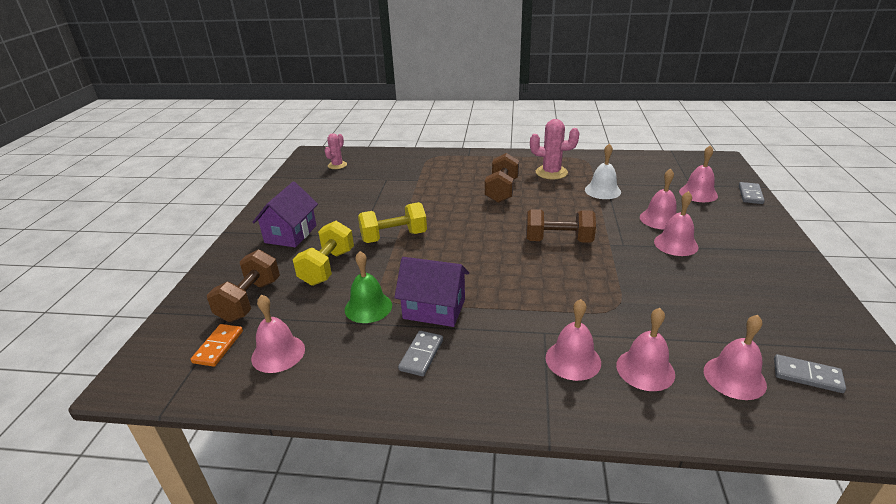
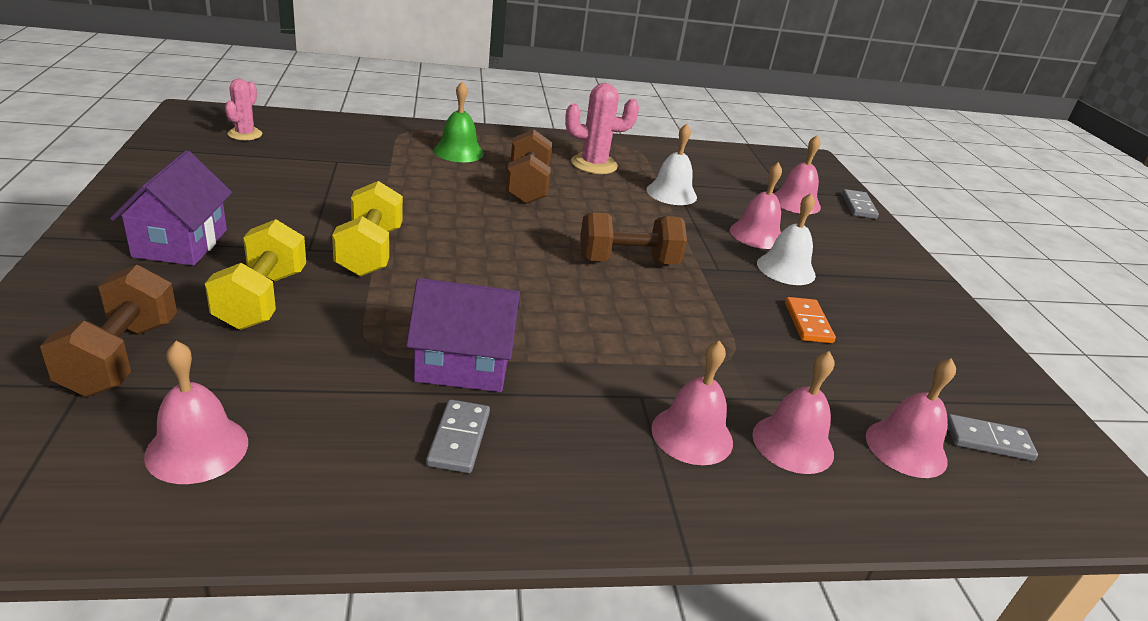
camera: 20 degrees left, 0 degrees up
orange domino [191,324,243,367] -> orange domino moved to [785,297,836,343]
green bell [345,251,392,323] -> green bell moved to [434,81,484,162]
yellow dumbbell [358,202,427,243] -> yellow dumbbell turned 60 degrees counterclockwise [332,181,403,276]
pink bell [654,191,699,256] -> white bell [757,193,816,285]

